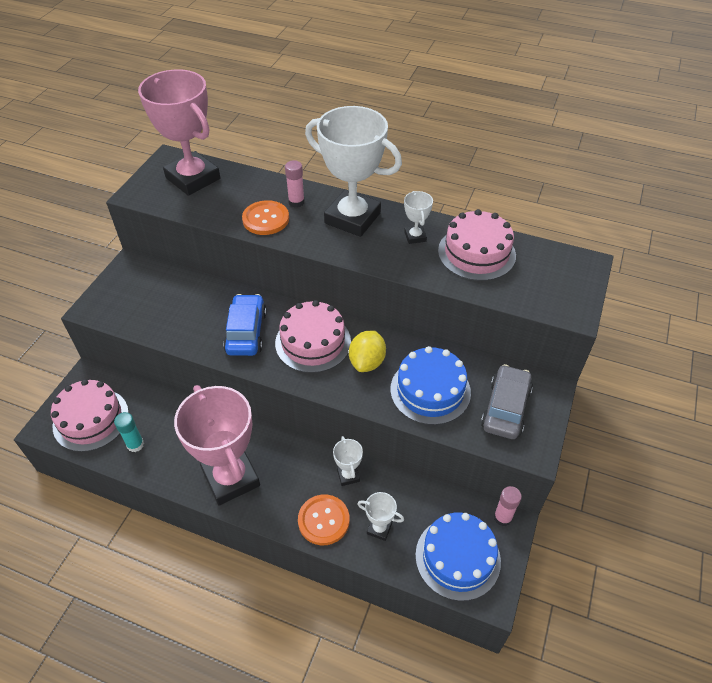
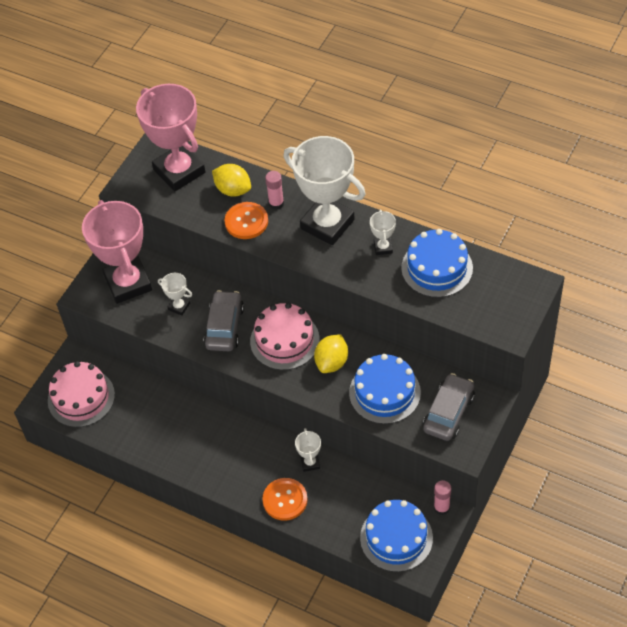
camera: 10 degrees right, 5 degrees up
turquoise glue stick [114,412,144,452] -> none
pink trophy [174,385,260,506] -> pink trophy moved to [82,200,152,304]
blue car [223,294,267,356] -> grey car [204,290,244,351]
white trophy [357,492,404,541] -> white trophy moved to [158,273,192,315]
pink cake [438,209,516,281] -> blue cake [401,229,473,297]
none -> yellow lemon [212,164,251,197]

